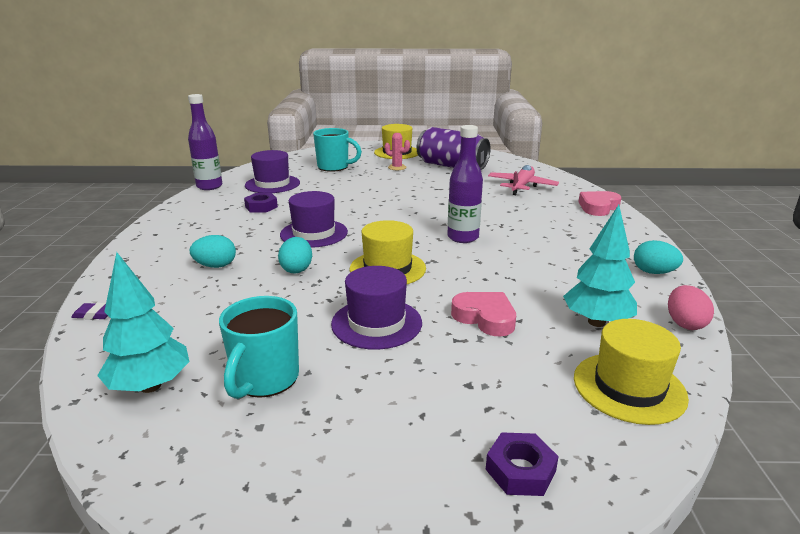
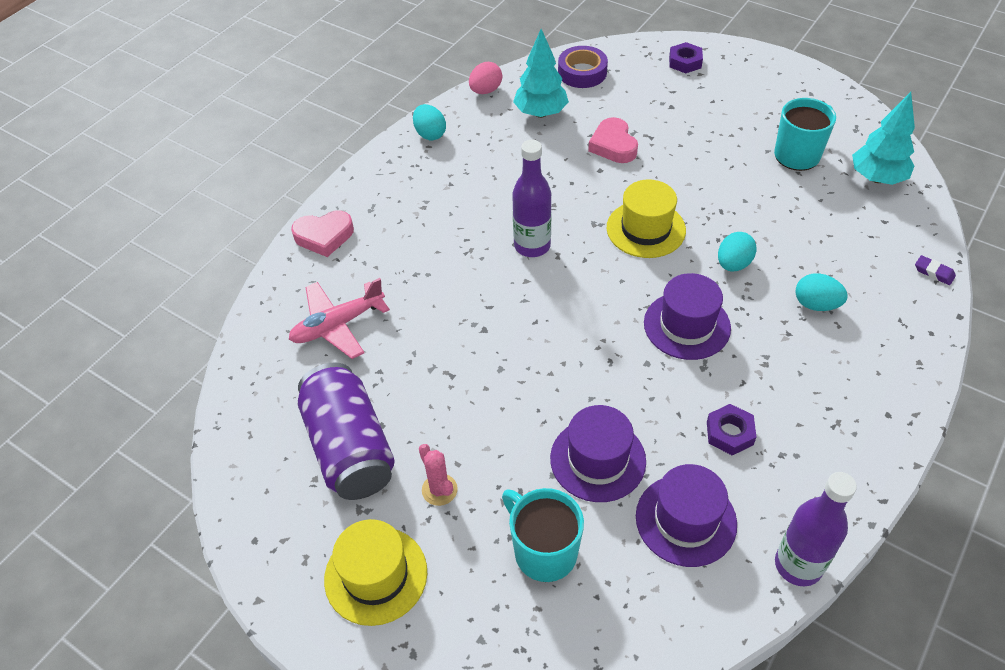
camera: 145 degrees left, 25 degrees up
purple hat [331,266,422,350] -> purple hat moved to [550,405,646,502]
yellow hat [574,319,689,425] -> purple tape [558,46,608,88]

